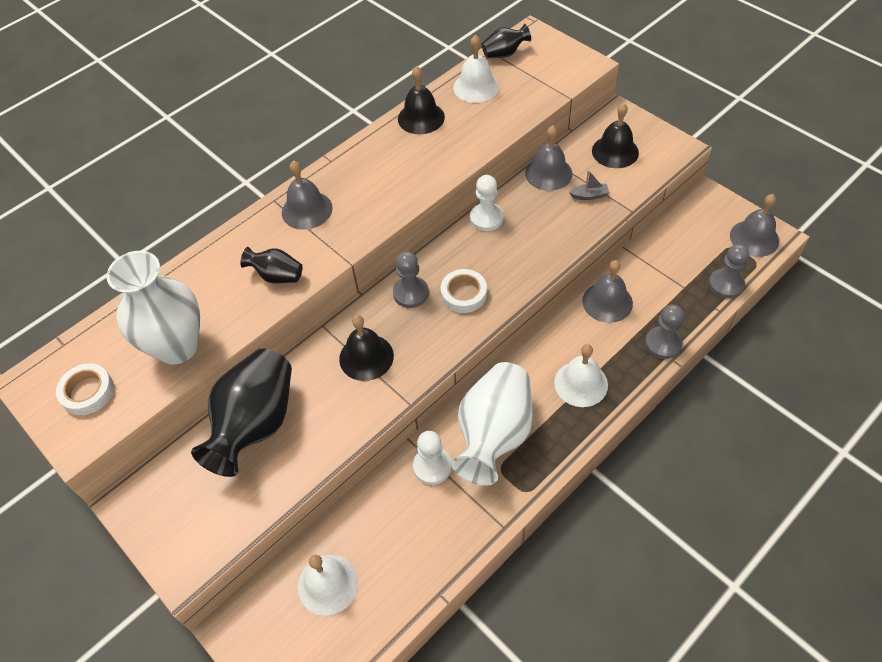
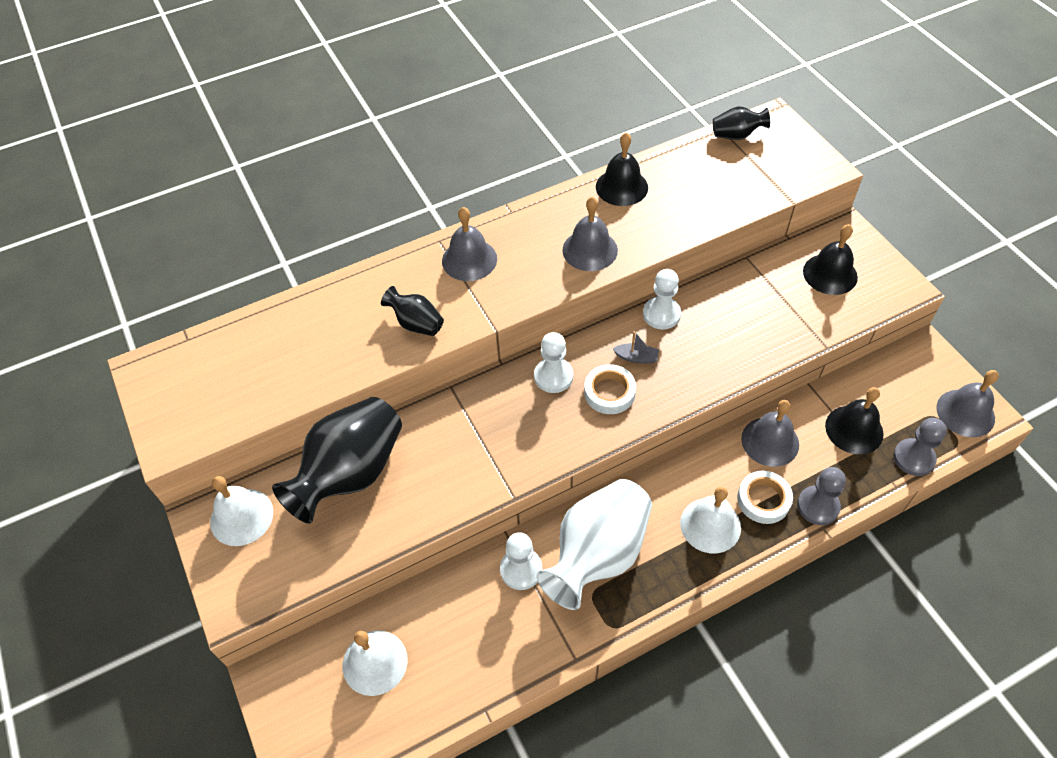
camera: 15 degrees right, 0 degrees up
white tape [56,363,114,415] -> white tape moved to [737,471,793,524]
white vase [106,251,200,365] -> none
black bell [339,315,394,381] -> black bell moved to [825,387,884,454]
grey pawn [393,251,429,308] -> white pawn [534,332,573,393]
white bell [453,35,499,103] -> white bell moved to [210,476,273,546]
grey bell [525,125,572,191] -> grey bell moved to [562,197,618,271]
grey boat [569,170,609,200] -> grey boat moved to [613,331,659,364]

